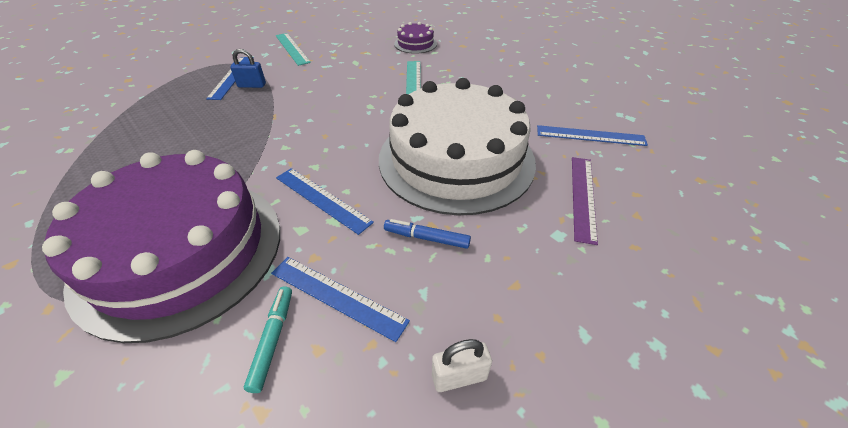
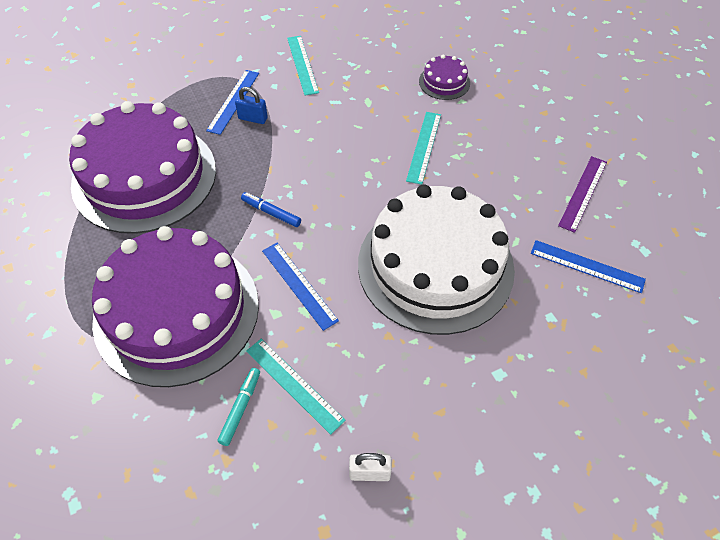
camera: 15 degrees right, 10 degrees up
blue ruler [271,257,410,342] -> turquoise ruler [246,339,346,435]
blue marker [384,219,471,249] -> blue marker moved to [241,192,301,227]
purple ruler [572,157,598,245] -> purple ruler moved to [558,156,607,233]
none -> purple cake [69,101,216,234]

